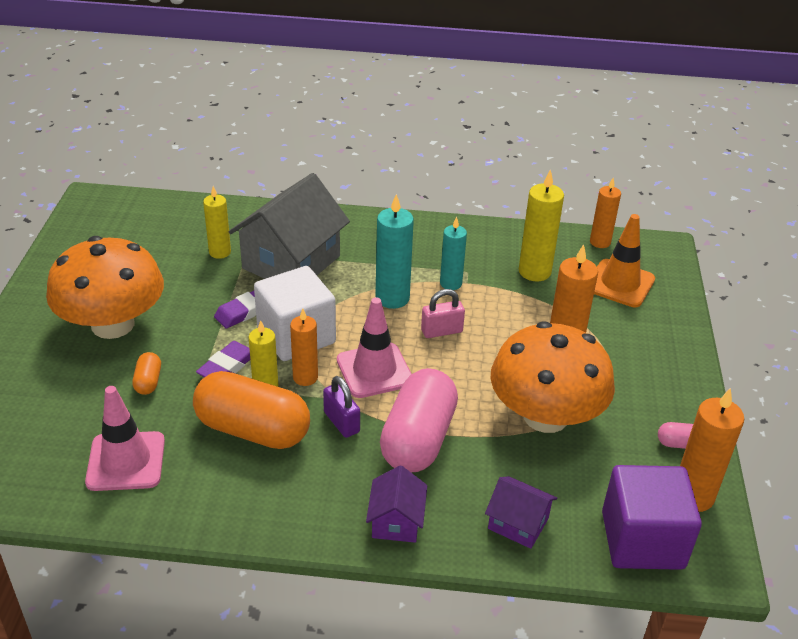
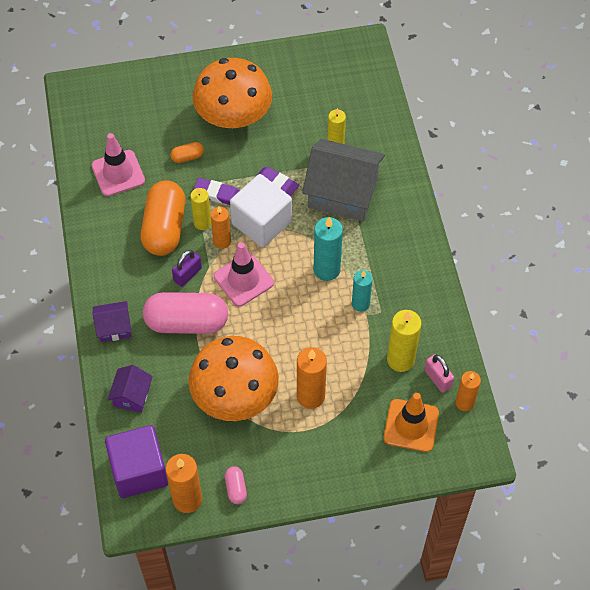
camera: 75 degrees right, 20 degrees up
pink padlock [421,289,465,338] -> pink padlock moved to [424,354,454,393]

